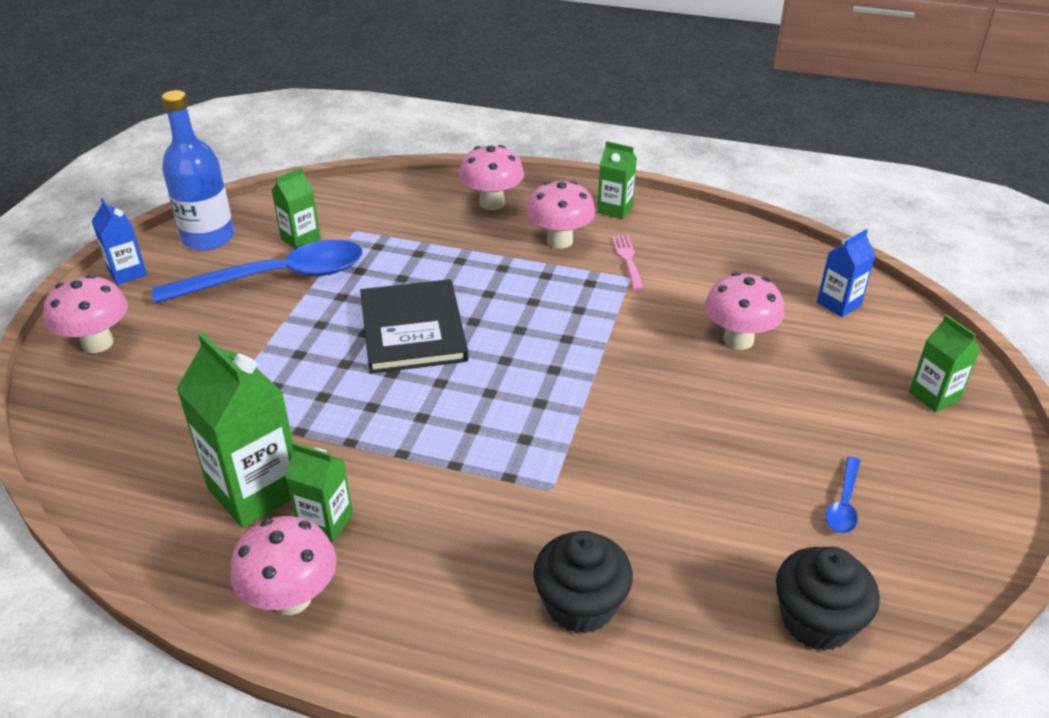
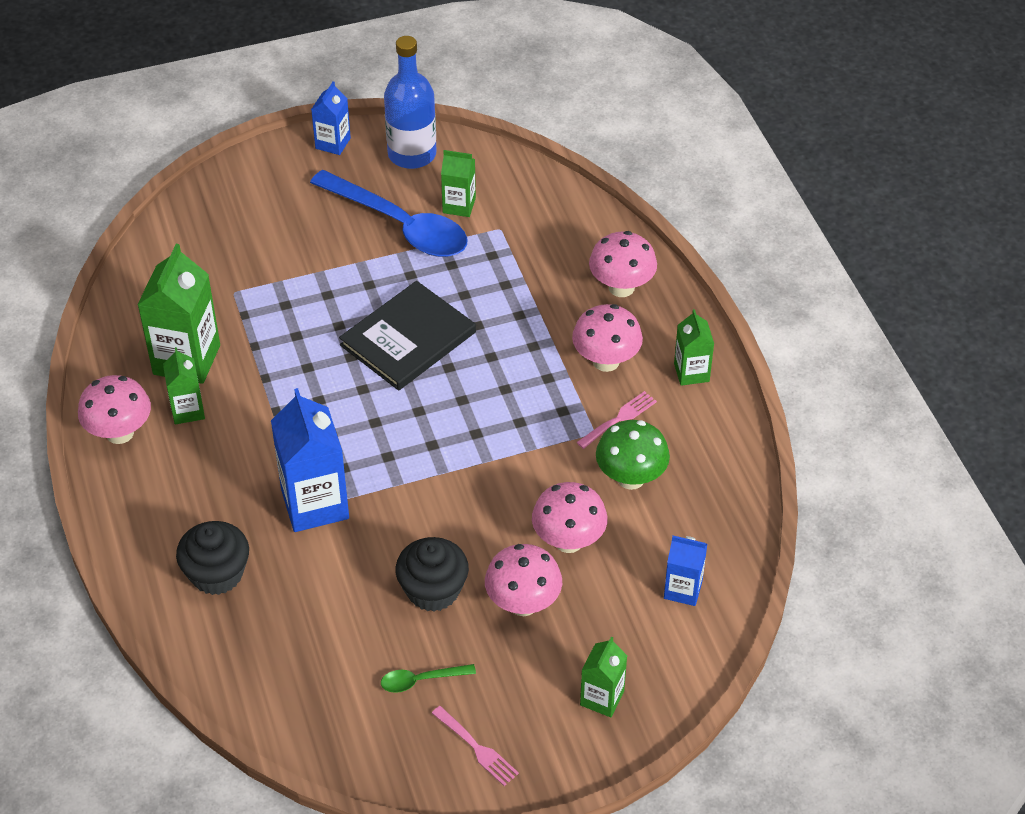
camera: 55 degrees right, 10 degrees up
pink mushroom [44,274,128,353] -> pink mushroom moved to [485,544,562,616]
black cupcake [776,547,880,651] -> black cupcake moved to [396,537,469,612]
blue spoon [826,456,860,534] -> green spoon [381,664,476,693]
none -> blue carton [271,388,349,532]
none -> pink fork [432,706,519,786]
none -> green mushroom [596,420,670,490]

